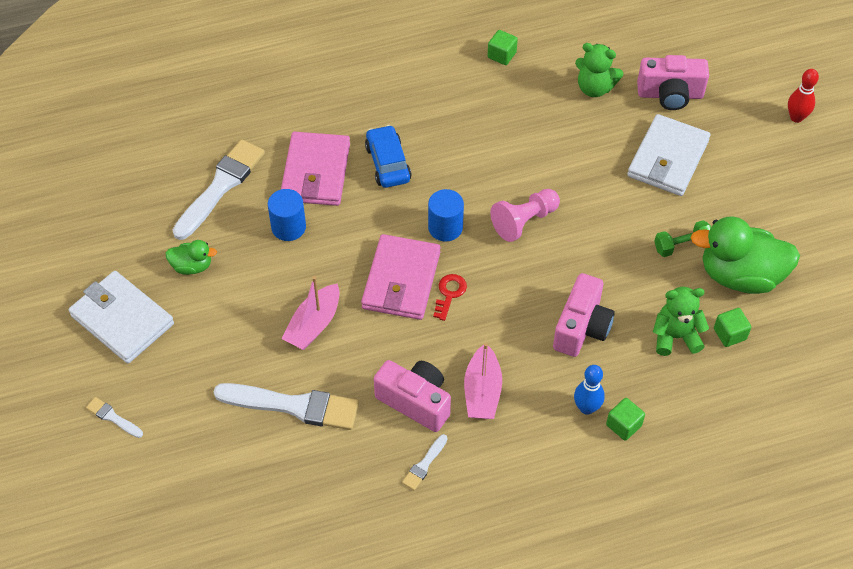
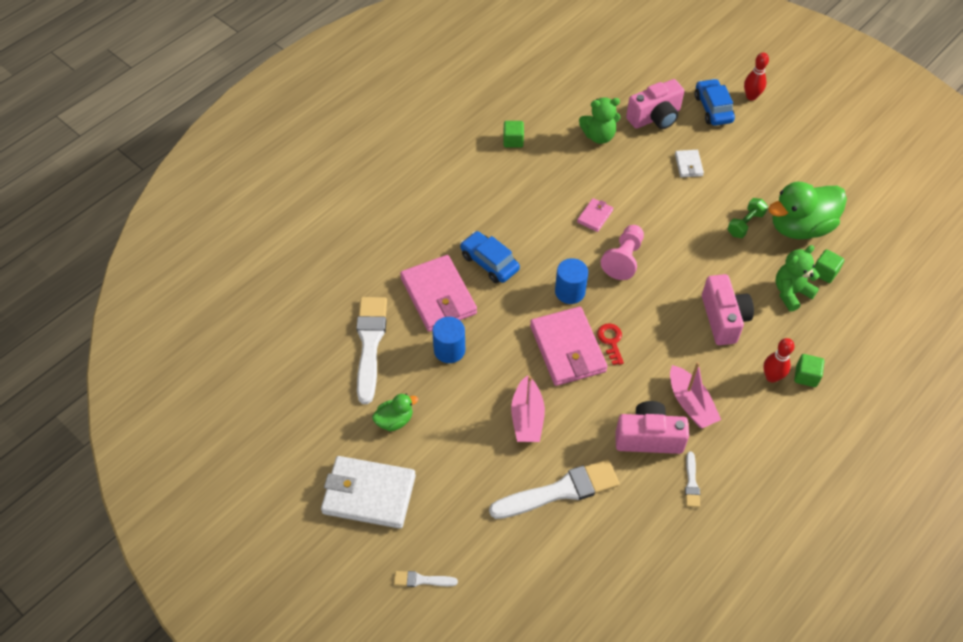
camera: 30 degrees left, 0 degrees up
blue bowling pin [574,365,605,415] -> red bowling pin [763,338,795,383]
white wallet [627,114,710,196] -> white wallet [675,150,704,177], size x0.48
none -> pink wallet [577,198,613,232]
none -> blue car [694,79,735,126]

